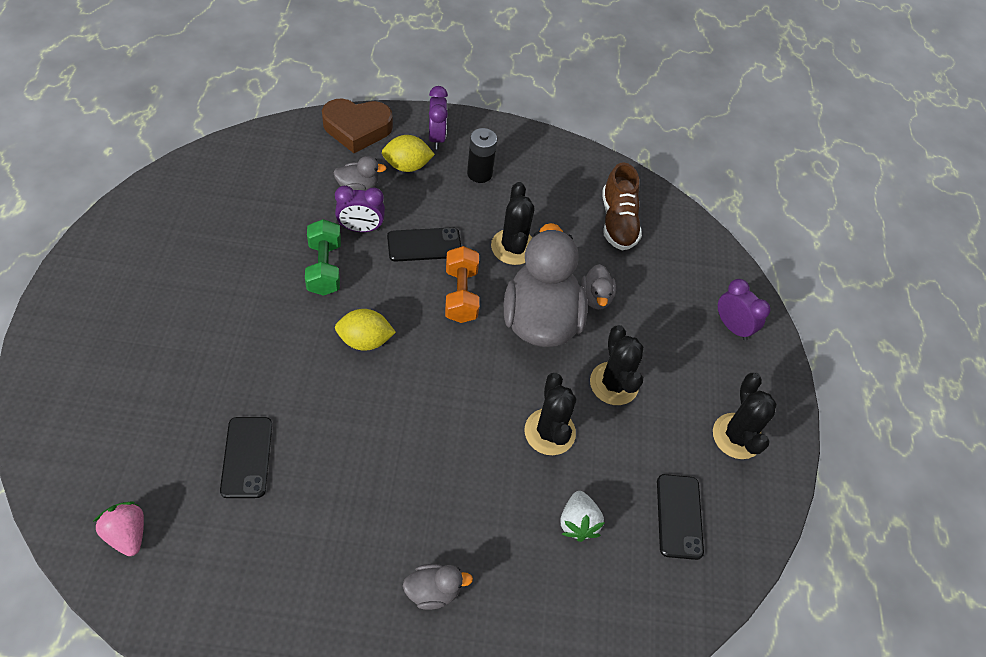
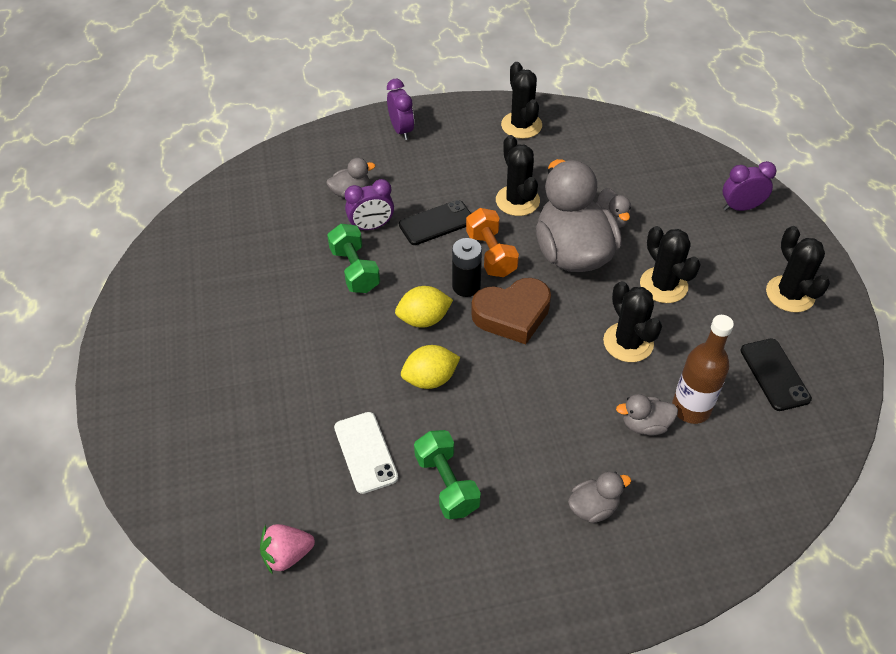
camera: 10 degrees left, 5 degrees down
pink strawberry [93,501,144,556] -> pink strawberry turned 60 degrees counterclockwise [260,524,315,574]
black phone [220,417,272,498] -> white phone [334,412,398,494]
brown heart [322,98,393,153] -> brown heart moved to [471,278,551,344]
yellow lemon [382,135,435,172] -> yellow lemon moved to [401,345,460,389]
black battery [467,128,497,183] -> black battery moved to [452,238,482,297]
white strawberry [561,491,605,542] -> brown bottle [672,315,734,424]
brown shoe [603,162,642,250] -> none
purple clock [718,279,770,341] -> purple clock turned 45 degrees counterclockwise [723,161,777,211]
none -> green dumbbell [414,430,481,519]
none -> black cactus [501,62,542,139]
none -> grey duck [616,394,678,436]

